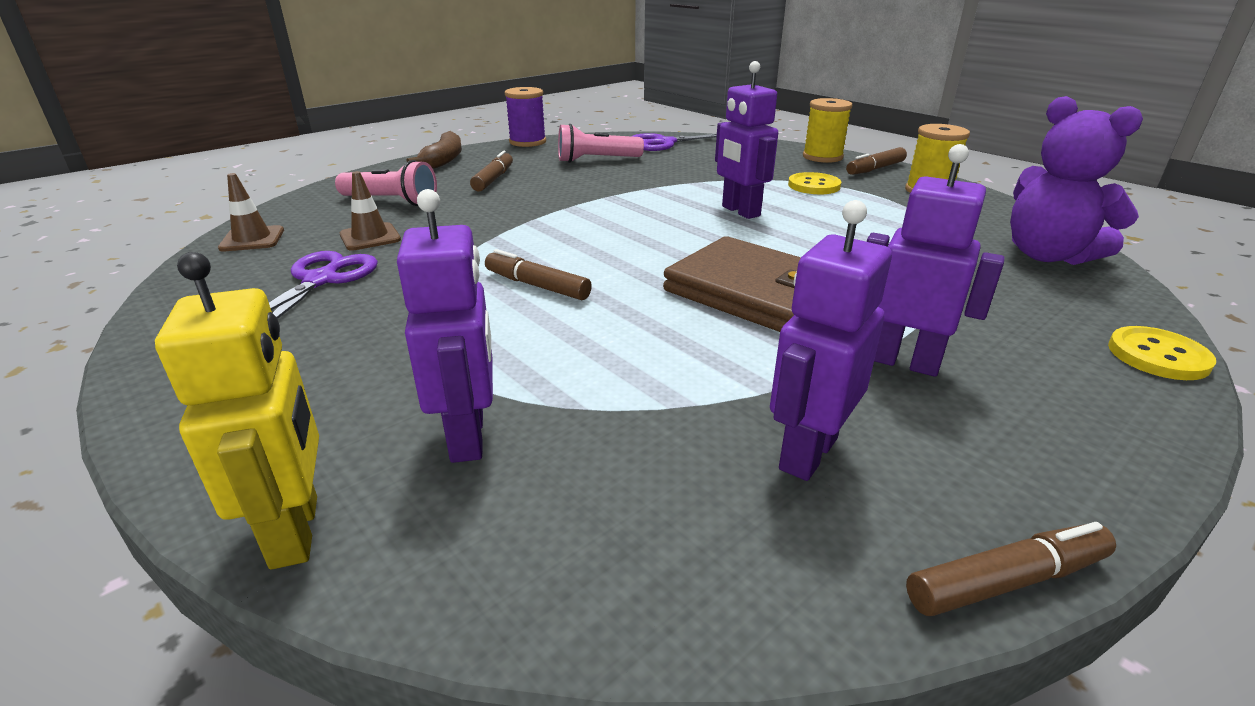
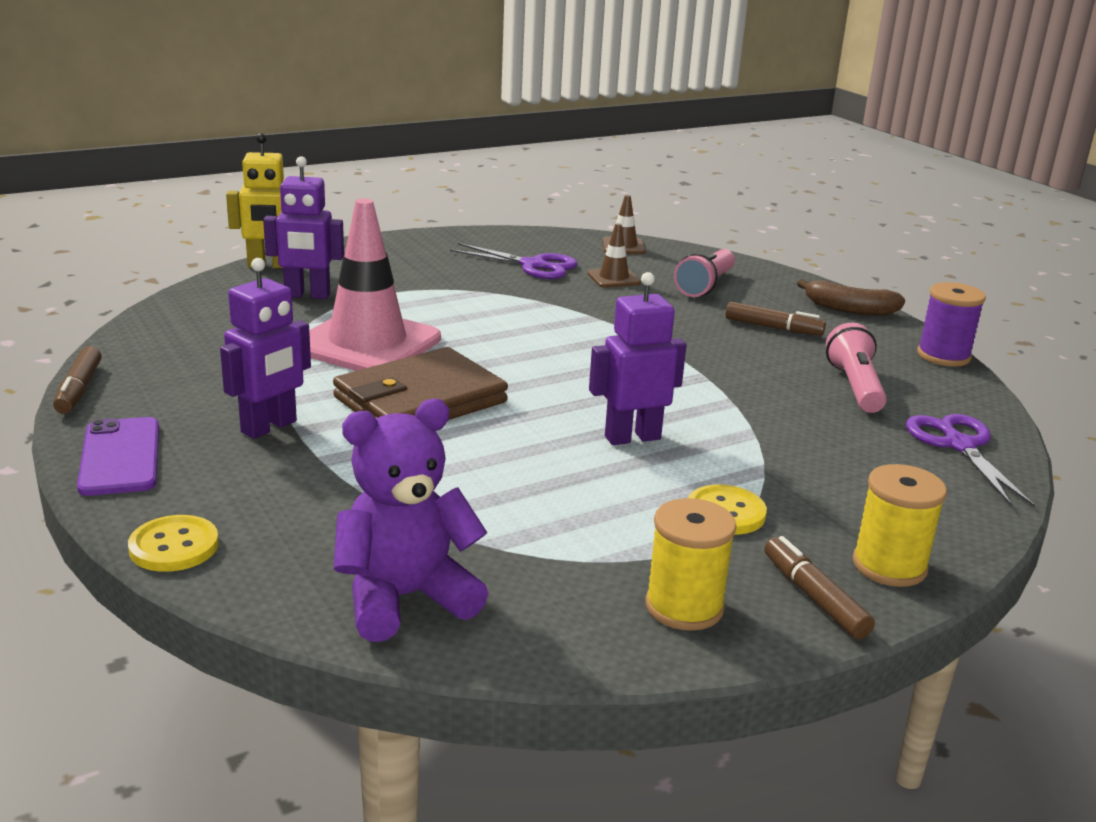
camera: 100 degrees right, 5 degrees down
brown marker [485,249,592,300] -> none
purple robot [770,200,892,481] -> none
none -> purple phone [77,417,159,496]
none -> pink traffic cone [309,199,441,371]

